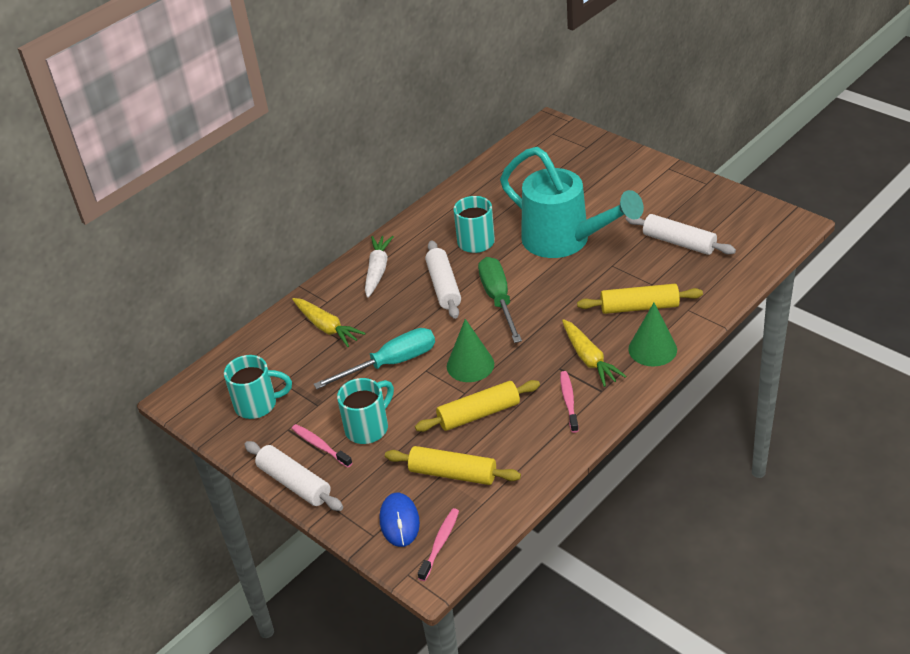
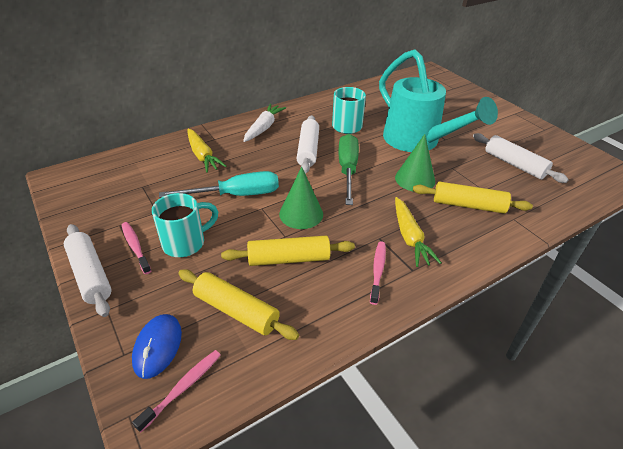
camera: 10 degrees right, 0 degrees up
turquoise mug [224,355,292,419] -> none
green cone [628,303,677,366] -> green cone moved to [395,134,435,192]

